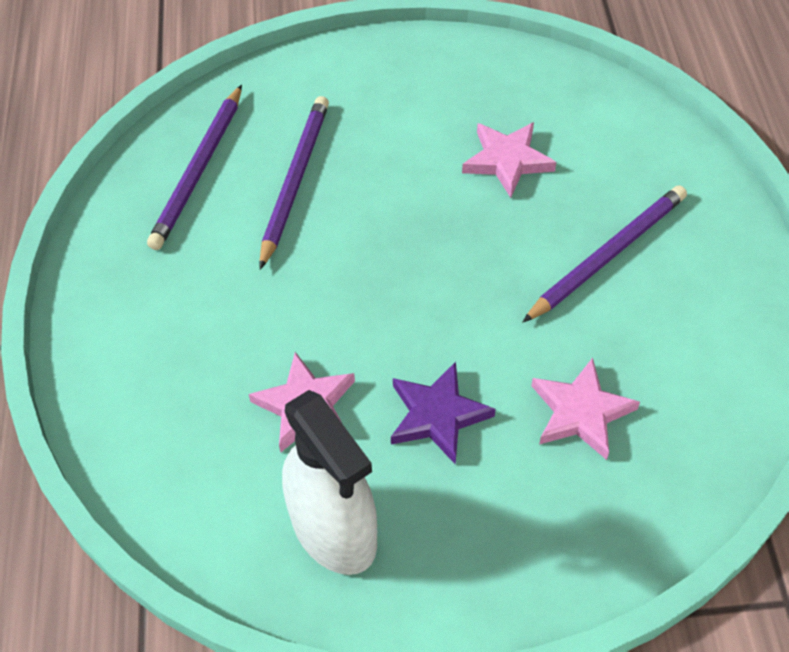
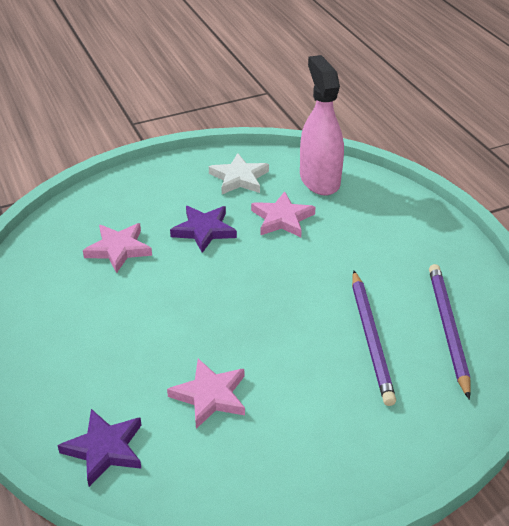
camera: 160 degrees right, 15 degrees down
white spray bottle [282,390,377,575] -> white star [209,153,269,194]
purple pencil [523,185,687,322] -> none
none -> purple star [57,409,142,487]
none -> pink spray bottle [300,55,344,196]

